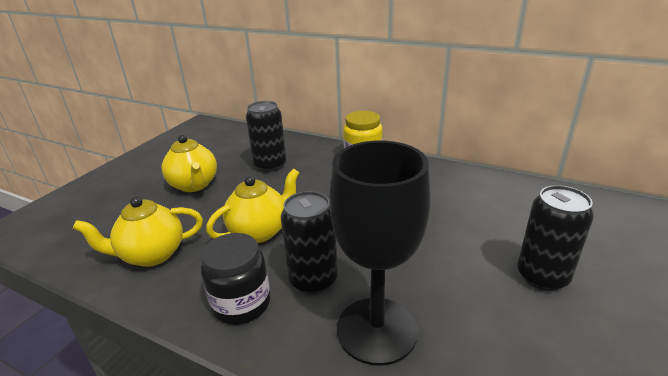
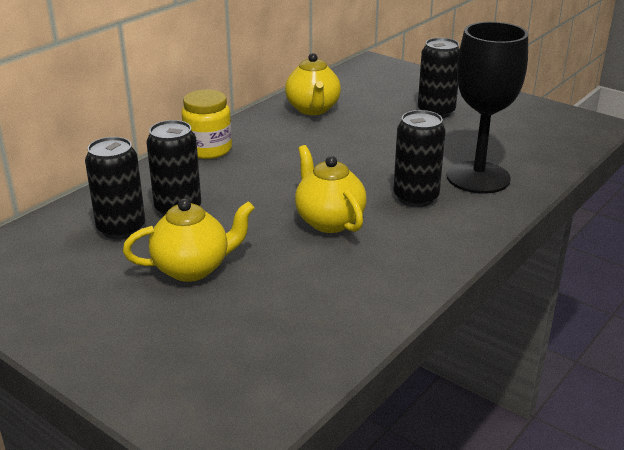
camera: 80 degrees left, 0 degrees up
yellow teapot [73,196,203,267] -> yellow teapot moved to [285,53,341,115]
black jar [201,233,270,325] -> none
none -> black can [85,137,145,239]

